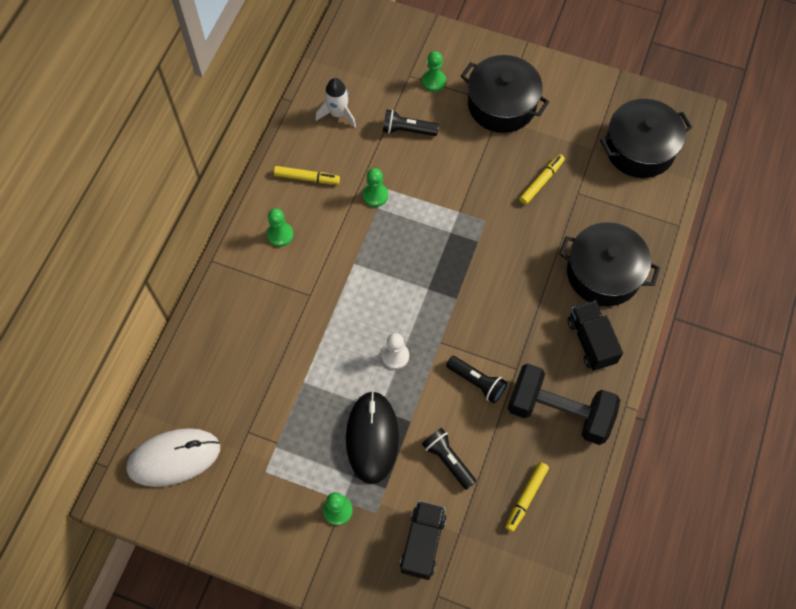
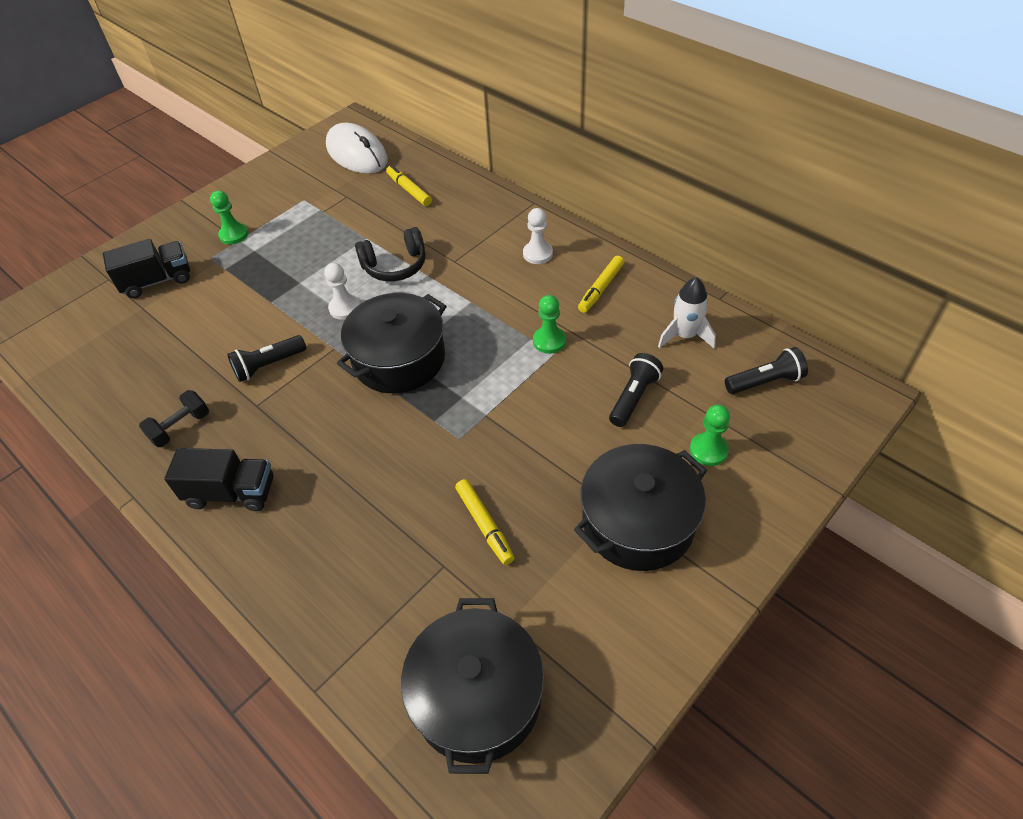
camera: 115 degrees right, 15 degrees down
white mouse [126,428,220,487] -> white mouse turned 45 degrees counterclockwise [326,123,388,174]
green pawn [267,208,293,247] -> white pawn [523,208,553,264]
black mouse [346,391,399,484] -> none
black truck [400,501,446,580] -> black truck turned 60 degrees counterclockwise [103,239,190,298]
black flashlight [422,428,477,490] -> black flashlight moved to [725,347,808,394]
yellow marker [505,462,549,532] -> yellow marker moved to [386,165,432,206]
black dumbbell [508,364,620,445] -> black dumbbell [139,390,209,447], size x0.48
black pot [559,222,660,306] -> black pot moved to [337,293,447,393]
none -> black headphones [355,227,426,281]

